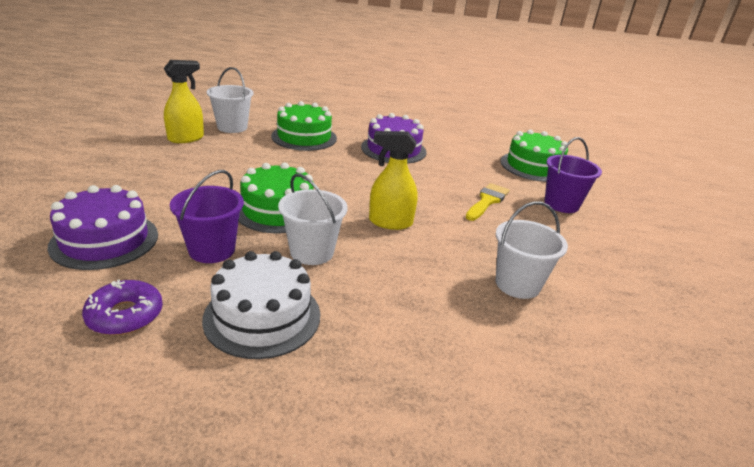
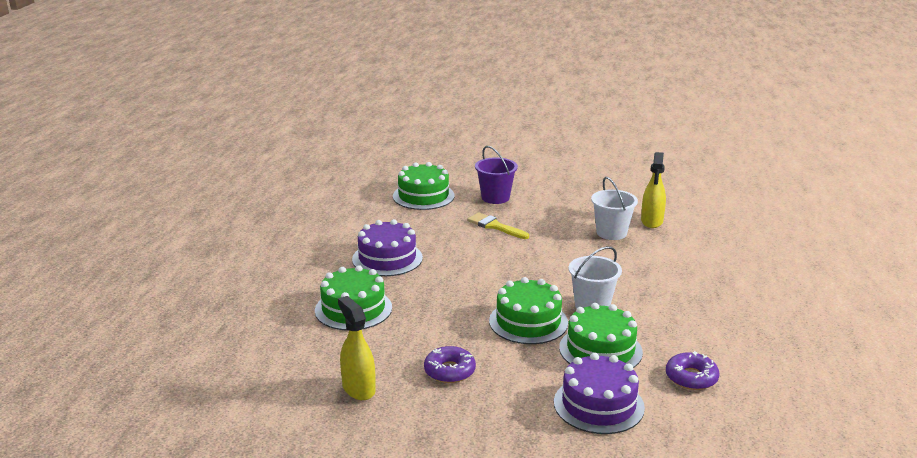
camera: 80 degrees left, 5 degrees down
purple bucket [170,170,244,263] -> green cake [559,303,643,368]
white cake [202,251,320,359] -> none
white bucket [207,67,254,133] -> none
yellow spray bottle [369,131,418,230] -> yellow spray bottle moved to [641,152,666,228]
none -> purple donut [424,346,476,383]

